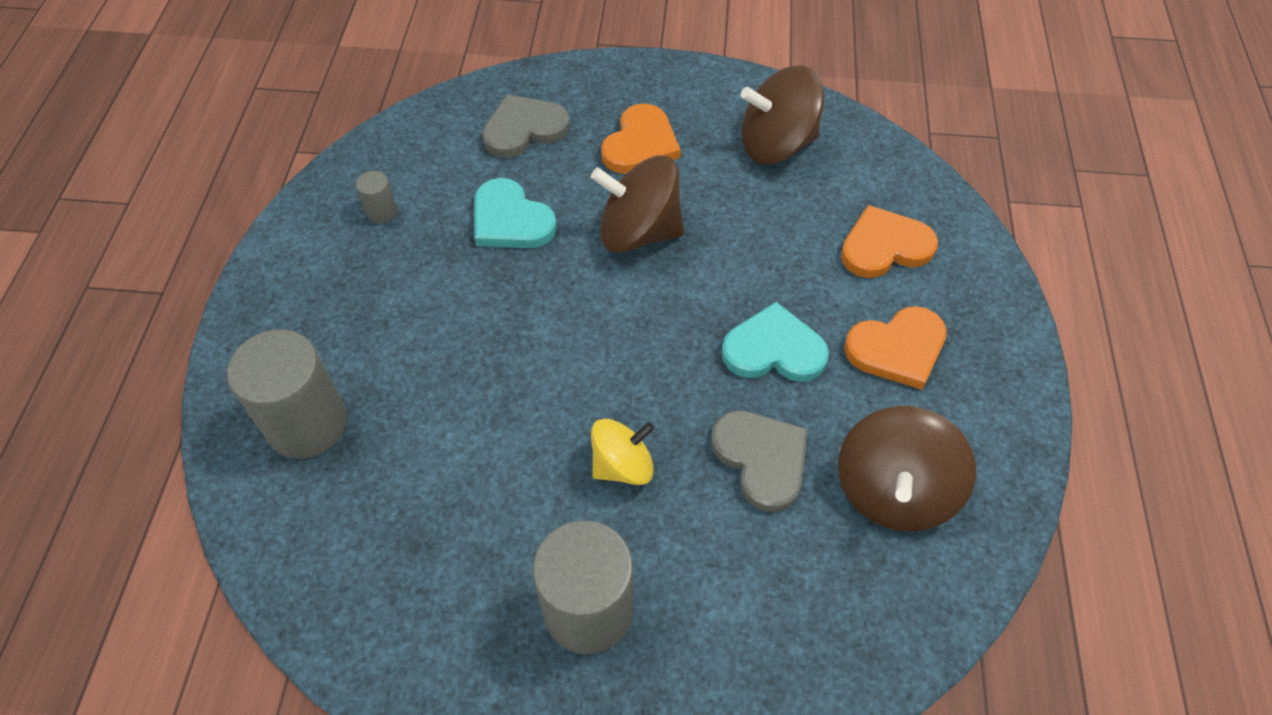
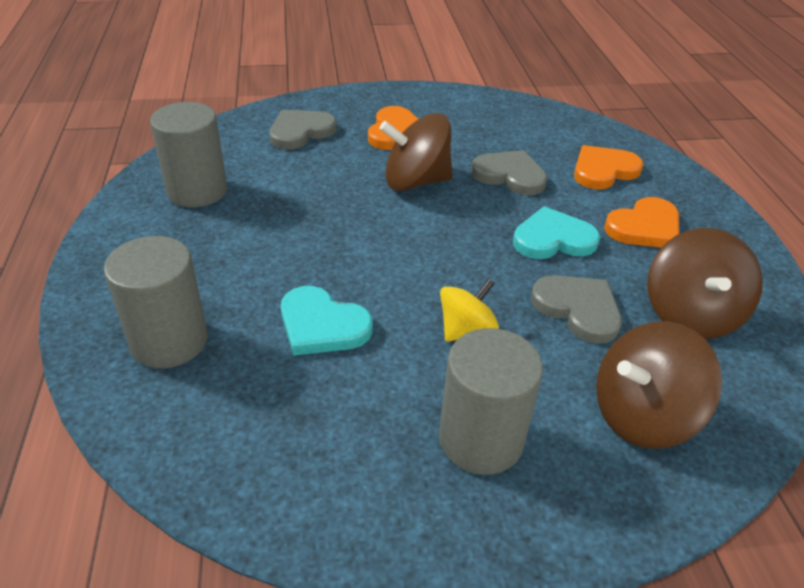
camera: 15 degrees left, 15 degrees down
grey cylinder [356,171,397,223] -> grey cylinder [150,102,227,207], size x2.23
turquoise heart [475,178,557,248] -> turquoise heart moved to [281,286,373,356]
brown spinning top [741,66,824,164] -> brown spinning top moved to [596,321,722,449]
none -> grey heart [471,150,547,195]

